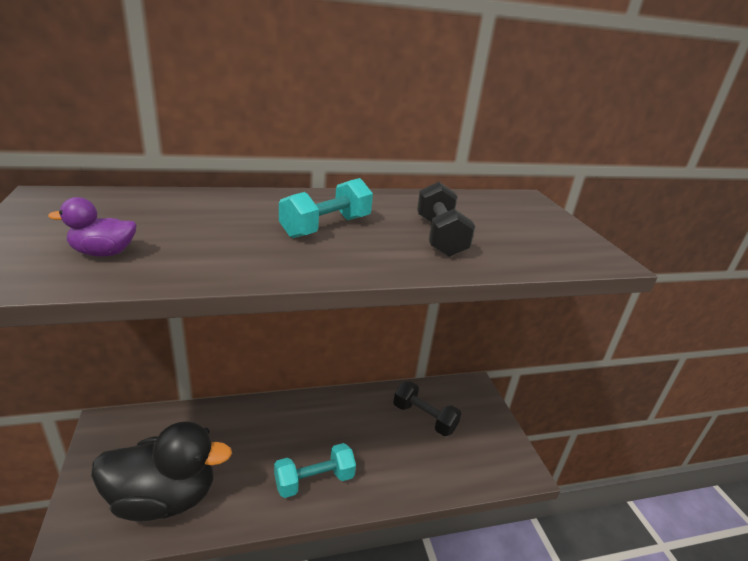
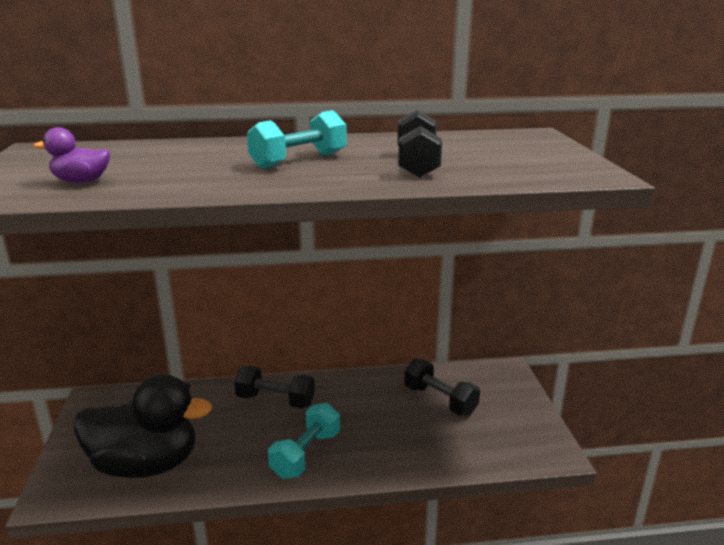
camera: 10 degrees right, 5 degrees down
turquoise dumbbell [274,443,356,498] -> turquoise dumbbell turned 45 degrees counterclockwise [268,403,340,479]
none -> black dumbbell [234,366,315,409]

